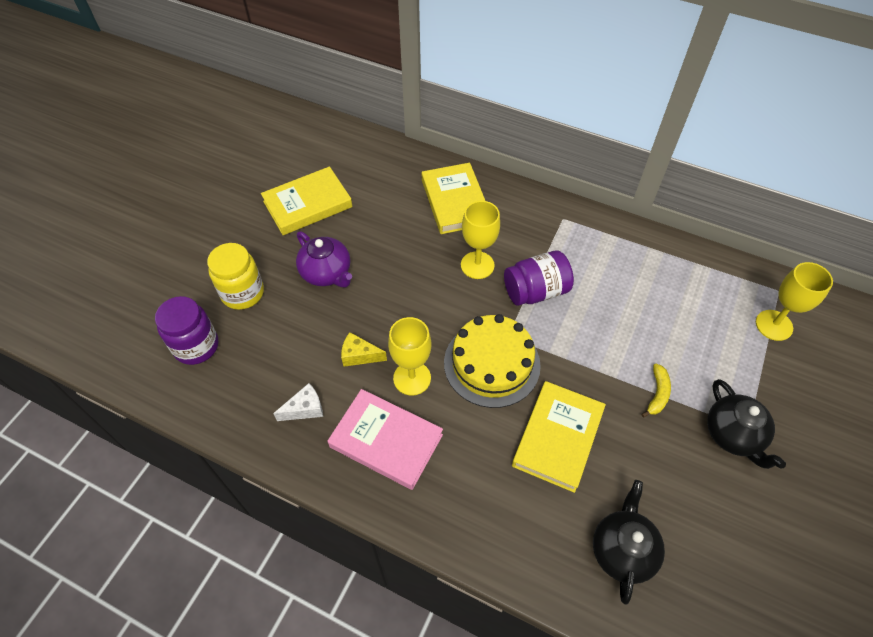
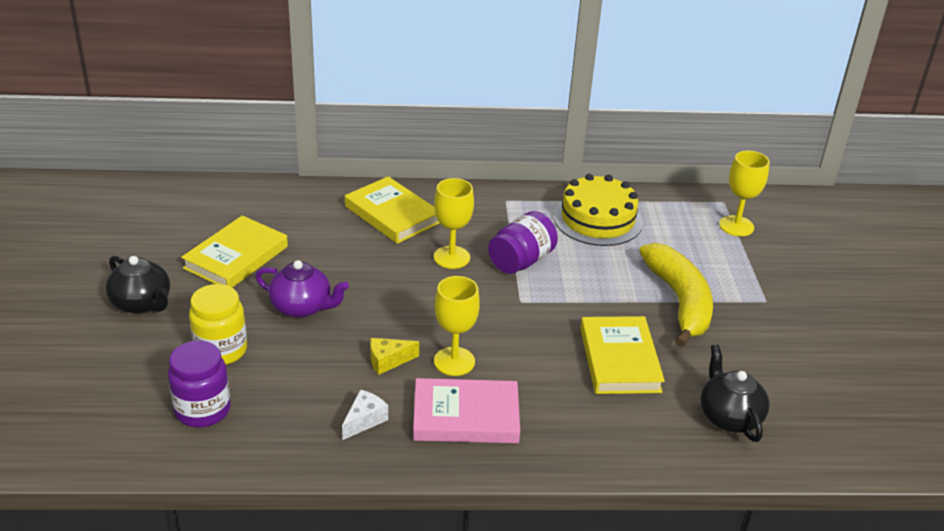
camera: 30 degrees left, 20 degrees down
yellow cake [444,314,541,408] -> yellow cake moved to [553,174,643,246]
yellow banana [641,363,671,418] -> yellow banana [639,243,713,347], size x2.43
black teapot [707,379,786,469] -> black teapot moved to [106,256,170,314]

